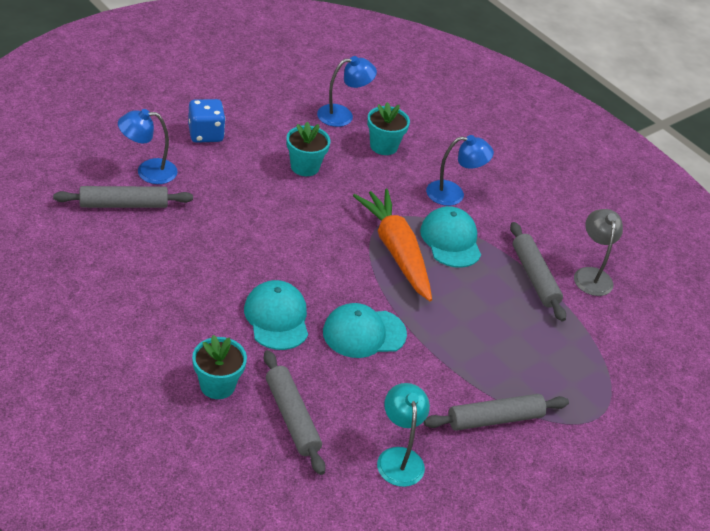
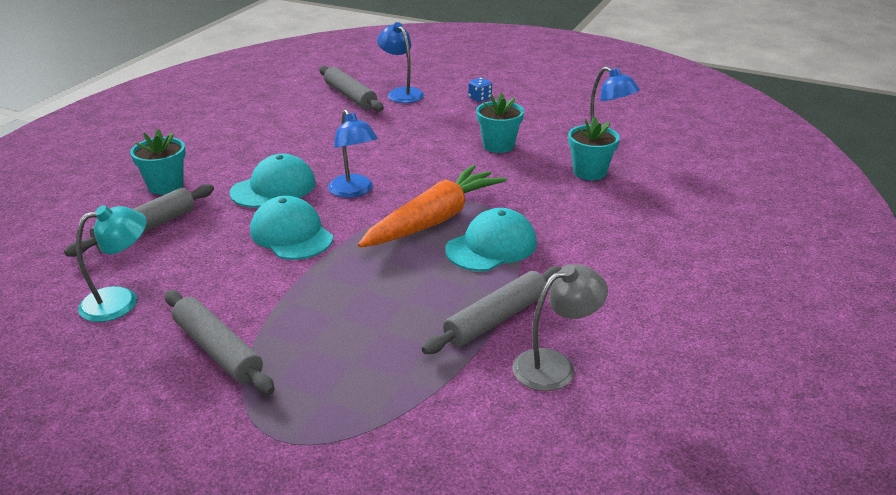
camera: 70 degrees right, 10 degrees down
blue dice [188,99,226,143] -> blue dice [468,78,492,102], size x0.57
blue lamp [426,135,494,206] -> blue lamp moved to [328,109,378,198]

